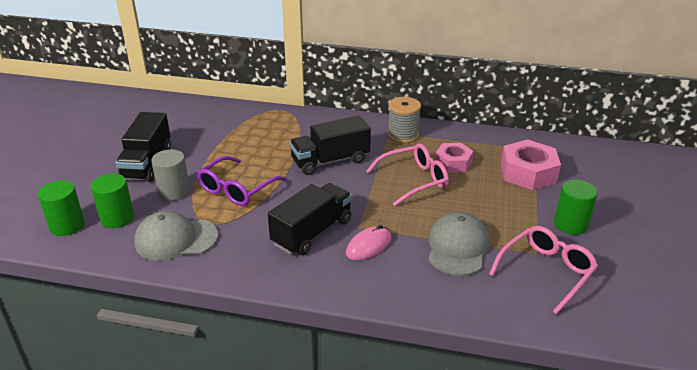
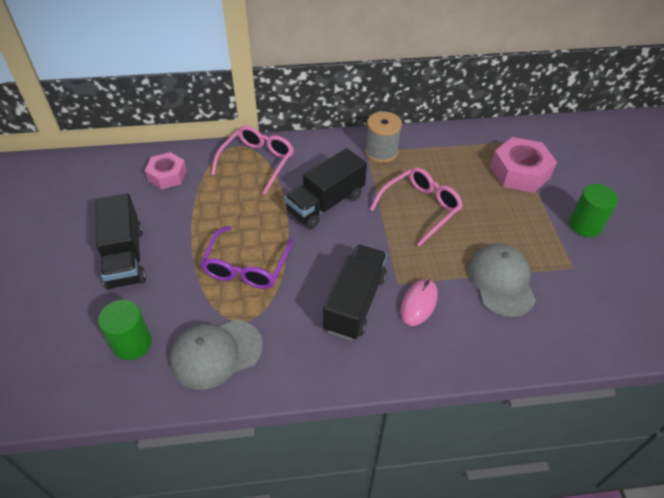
camera: 20 degrees left, 15 degrees up
green cylinder [38,181,85,236] -> none
grey cylinder [151,149,190,201] -> none
pink nut [435,143,473,173] -> pink nut moved to [145,152,187,189]
pink glasses [489,226,598,314] -> pink glasses moved to [211,126,294,195]

